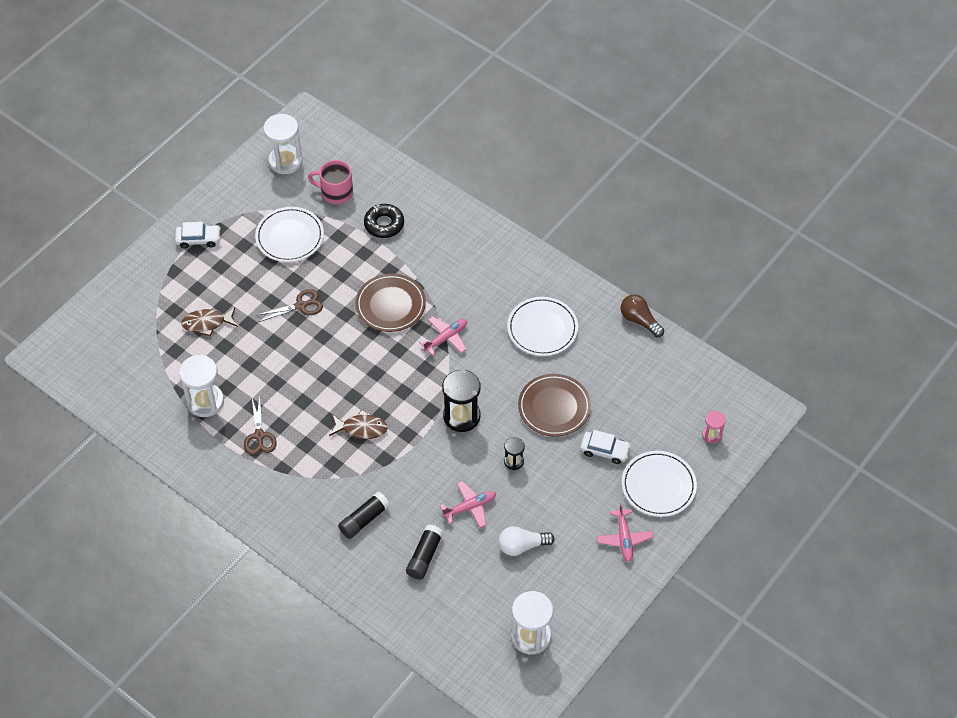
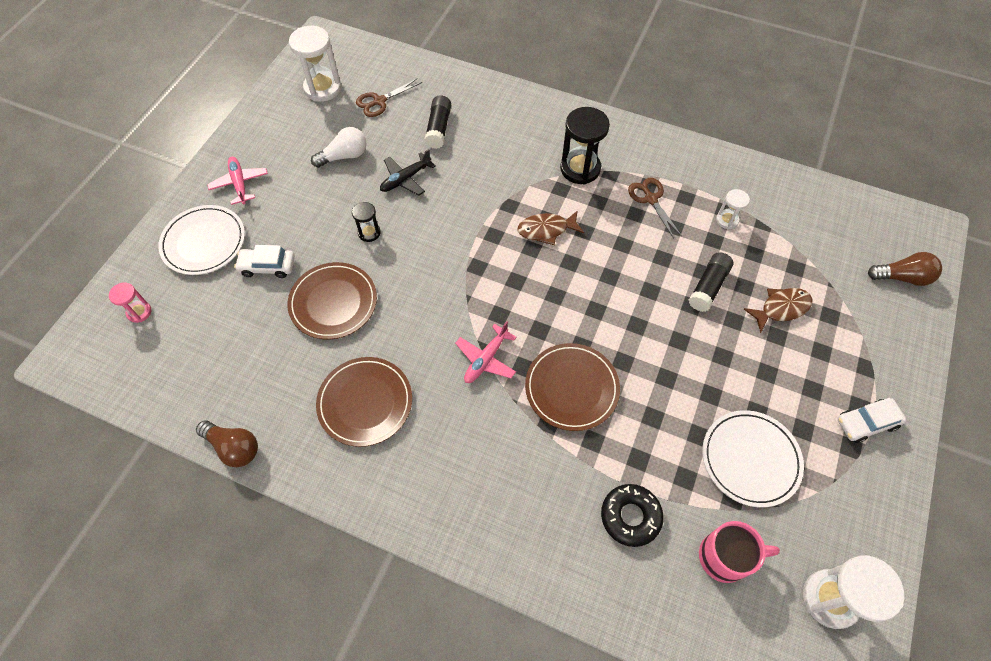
camera: 165 degrees right, 5 degrees up
white hourglass [179,355,224,417] -> white hourglass [716,189,750,229], size x0.53
brown scissors [257,289,323,322] -> brown scissors moved to [356,78,422,117]
black glue stick [338,492,390,539] -> black glue stick moved to [688,252,733,312]
pink plane [440,481,496,528] -> black plane [380,149,436,195]
black hourglass [442,369,481,432] -> black hourglass moved to [560,107,610,184]
white plate [507,297,578,356] -> brown plate [316,357,412,447]
none -> brown light bulb [868,252,942,286]

